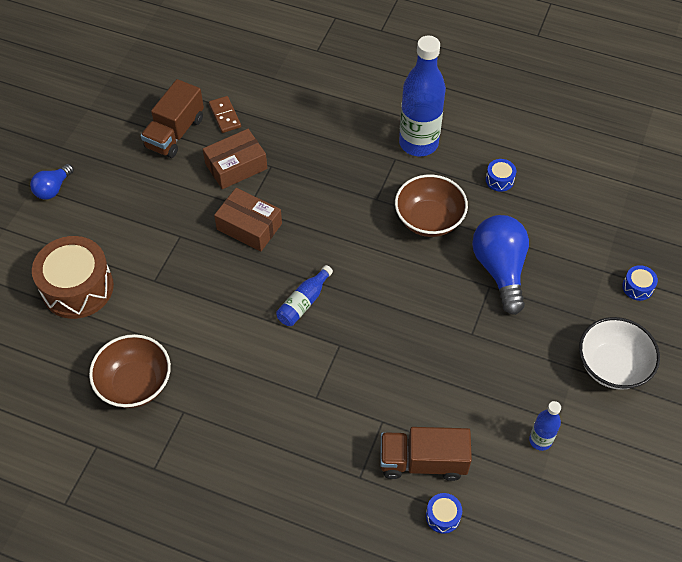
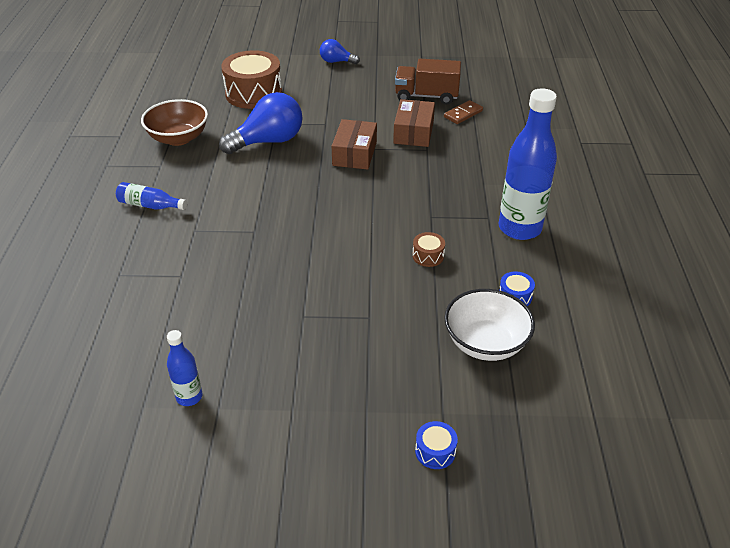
camera: 70 degrees right, 15 degrees down
brown box [203,129,267,189] -> brown box turned 60 degrees clockwise [393,99,435,147]
blue bottle [276,265,333,326] -> blue bottle moved to [116,182,187,210]
brown truck [380,427,472,481] -> none
brown bowl [395,175,468,237] -> brown drum [412,232,445,267]
blue drum [426,493,462,534] -> none
blue light bulb [472,215,529,315] -> blue light bulb moved to [219,92,303,154]
white bowl [579,317,660,390] -> white bowl moved to [444,289,535,361]

